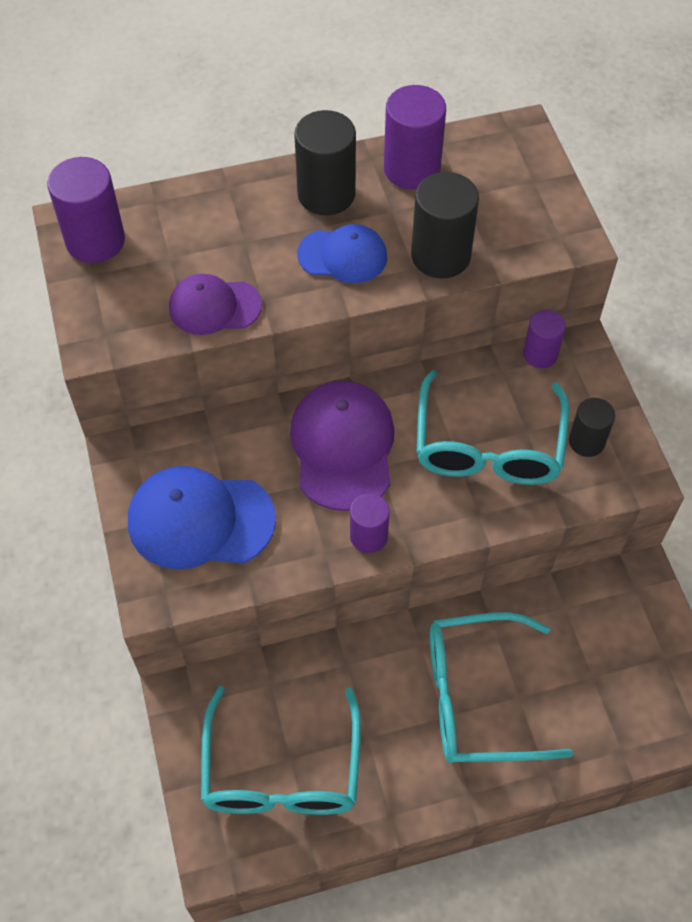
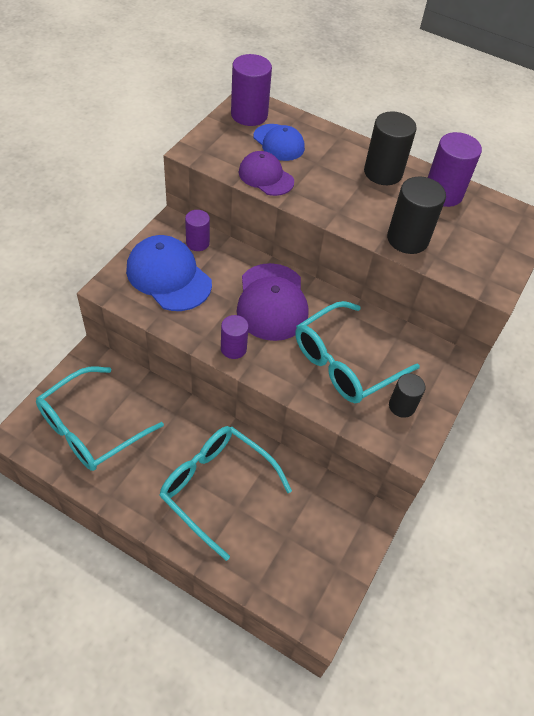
camera: 40 degrees right, 5 degrees down
purple cap [290,381,395,511] -> purple cap turned 135 degrees clockwise [237,263,309,341]
blue cap [297,224,387,283] -> blue cap moved to [254,124,305,161]
purple cylinder [523,310,566,368] -> purple cylinder moved to [185,210,210,251]

